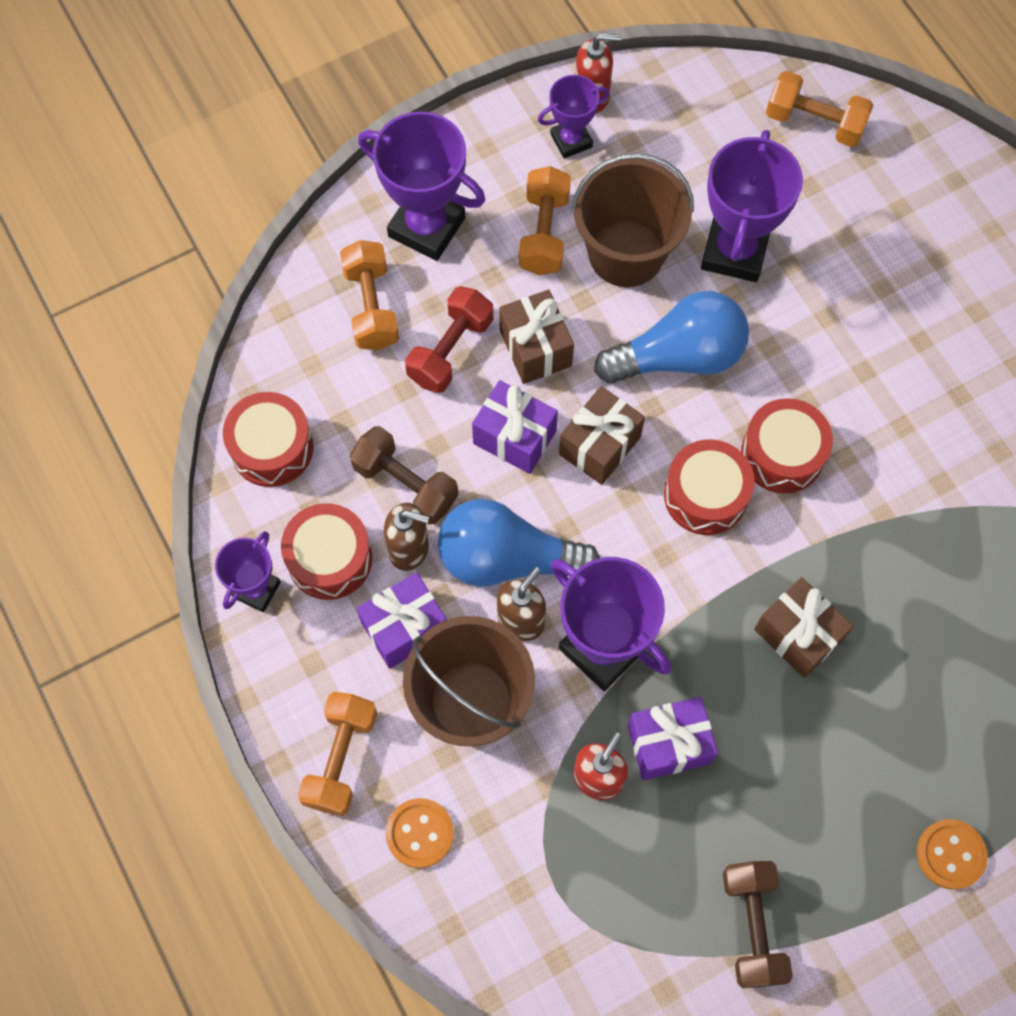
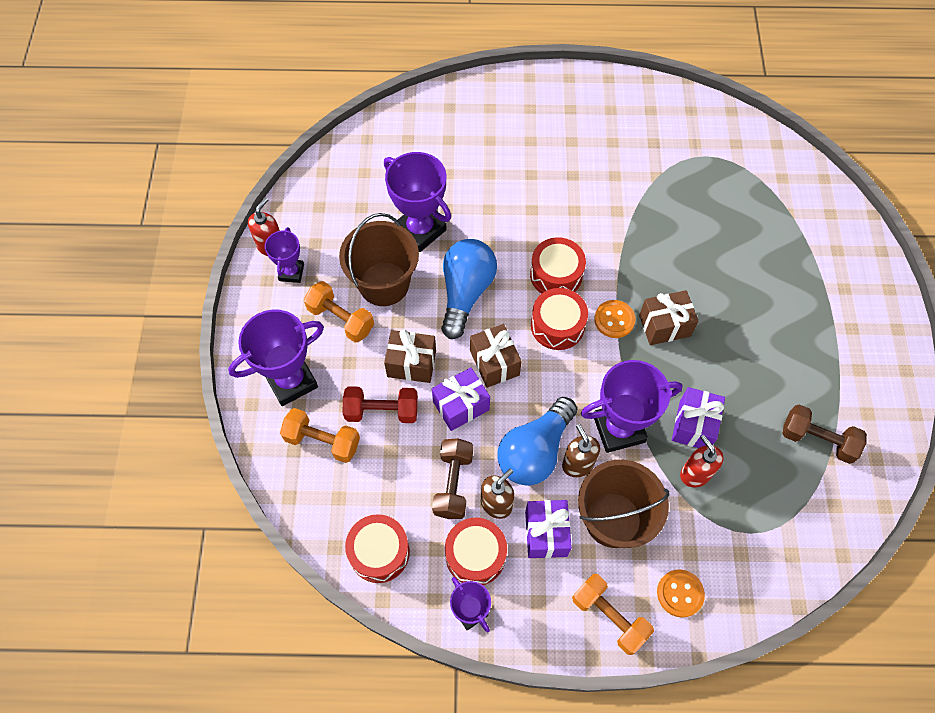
camera: 60 degrees left, 5 degrees down
brown dumbbell [349,426,459,524] -> brown dumbbell turned 60 degrees counterclockwise [432,438,473,519]
red dumbbell [405,286,493,393] -> red dumbbell turned 60 degrees counterclockwise [343,386,418,423]
orange dumbbell [766,71,874,147] -> none
orange button [917,819,988,890] -> orange button moved to [594,300,635,338]

